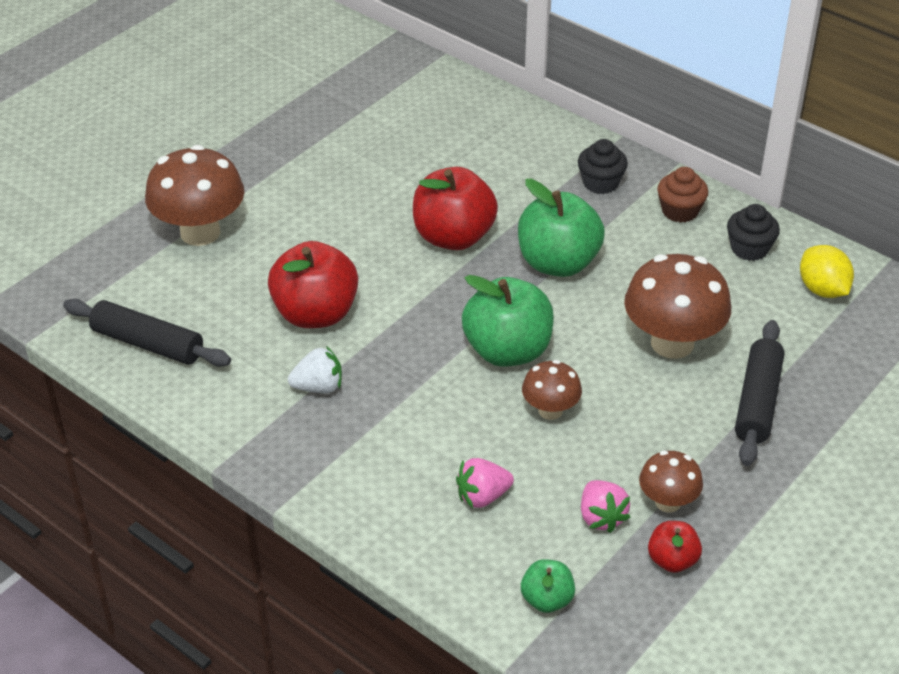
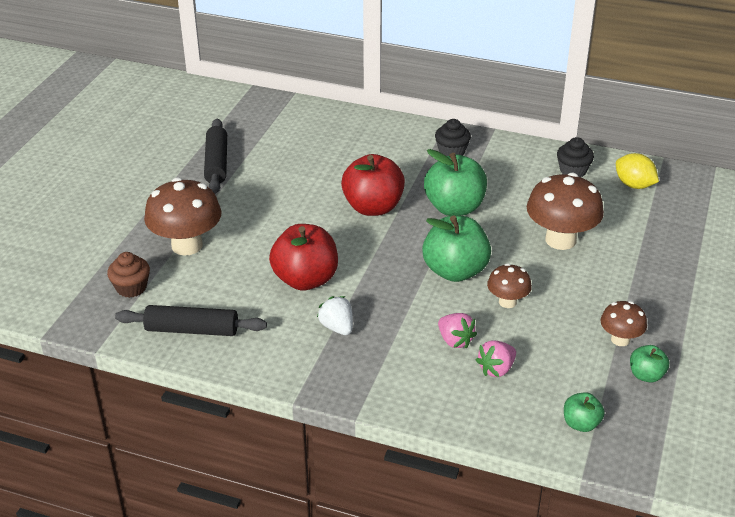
camera: 20 degrees left, 5 degrees down
white strawberry [288,346,342,393] -> white strawberry turned 90 degrees counterclockwise [317,296,353,335]
pink strawberry [581,480,631,533] -> pink strawberry moved to [438,313,477,349]
red apple [648,521,702,573] -> green apple [630,345,669,383]
brown cupcake [657,167,708,223] -> brown cupcake moved to [107,252,150,298]
black rolling pin [735,320,784,466] -> black rolling pin moved to [204,119,227,194]

